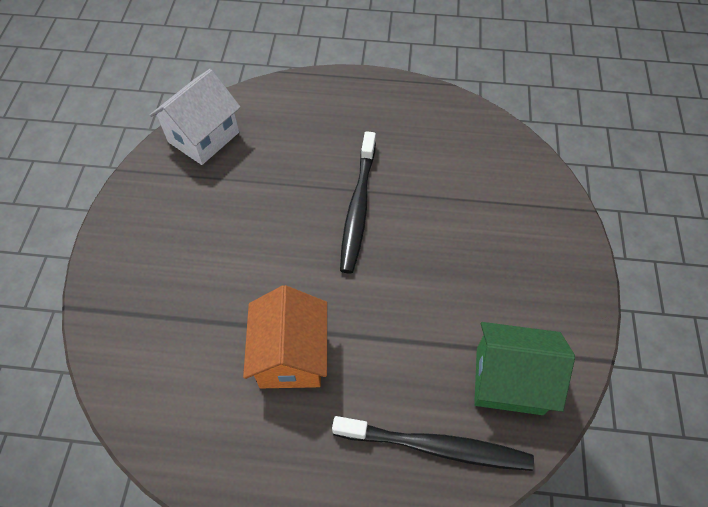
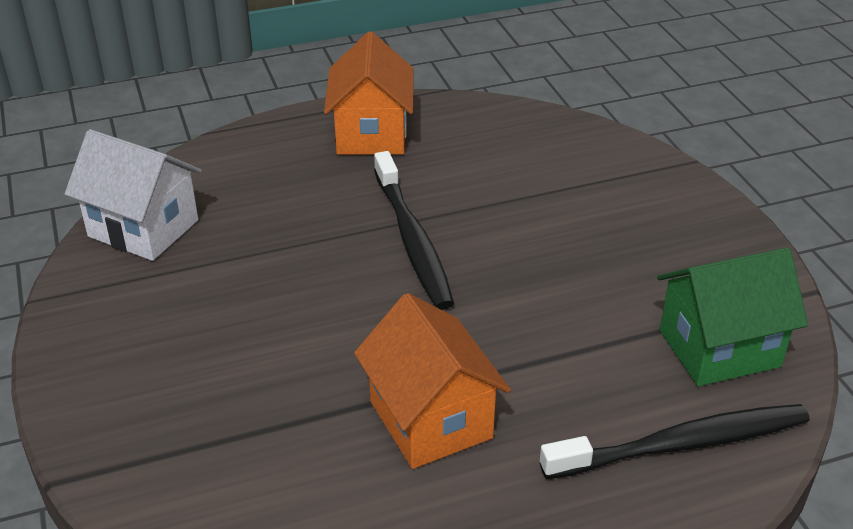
camera: 25 degrees left, 20 degrees down
white house [150,69,241,165] -> white house turned 75 degrees counterclockwise [65,129,202,261]
none -> orange house [324,32,414,155]

